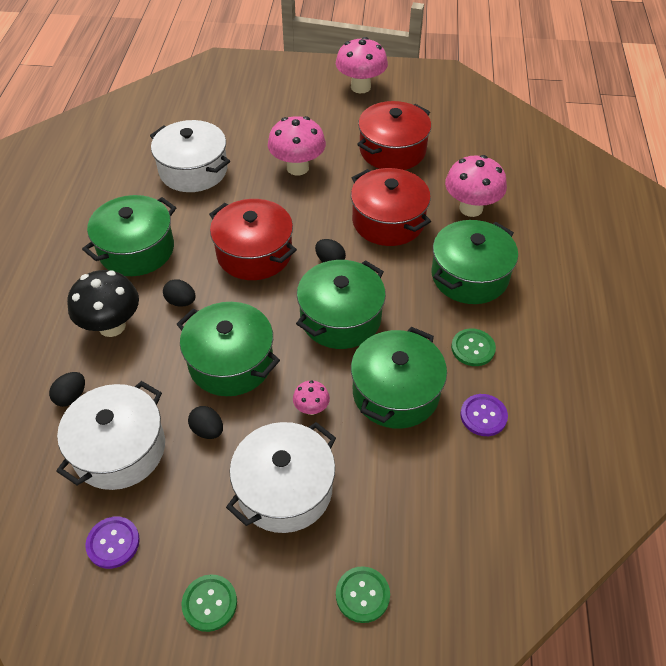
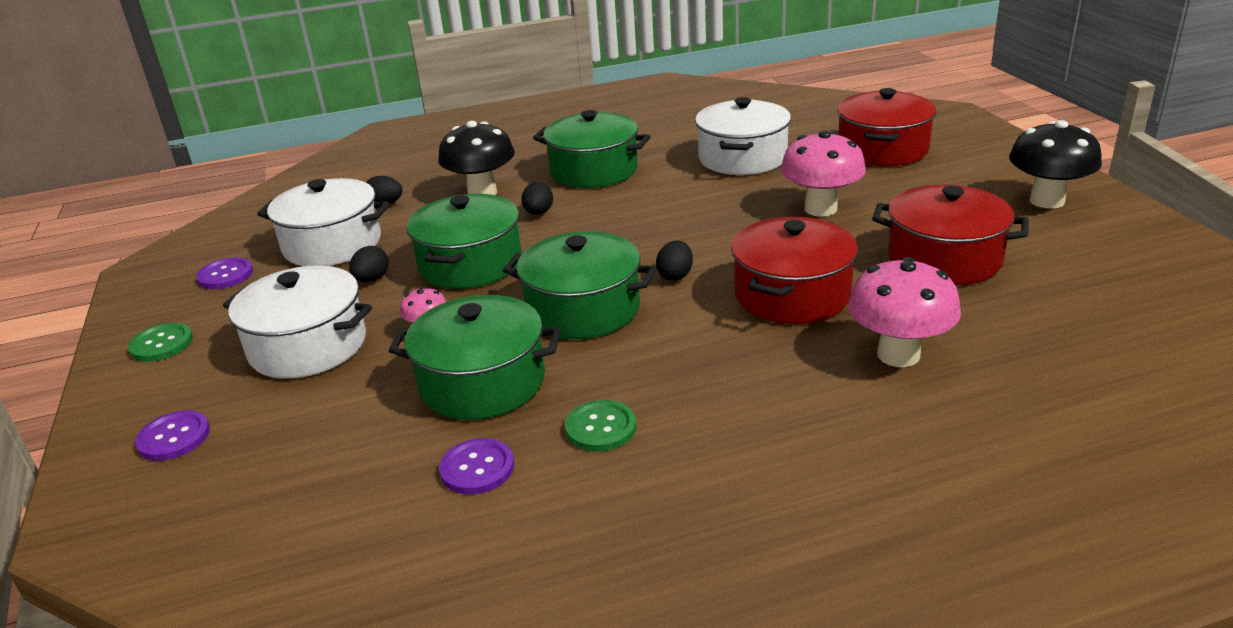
camera: 70 degrees right, 20 degrees down
red pot [209,199,297,280] -> red pot moved to [837,88,937,166]
pink mushroom [336,37,388,93] -> black mushroom [1009,120,1102,209]
green button [336,566,390,623] -> purple button [135,410,210,461]
green pot [432,220,518,304] -> none

